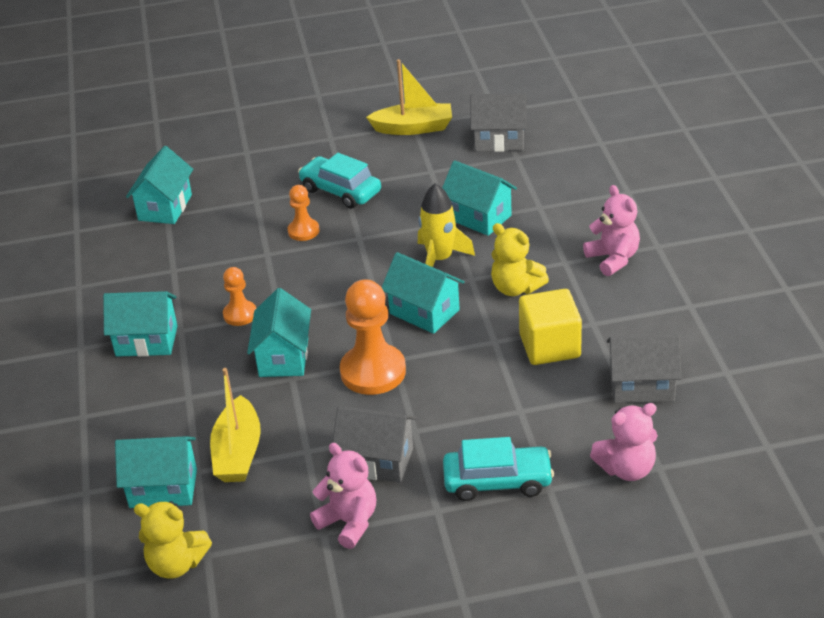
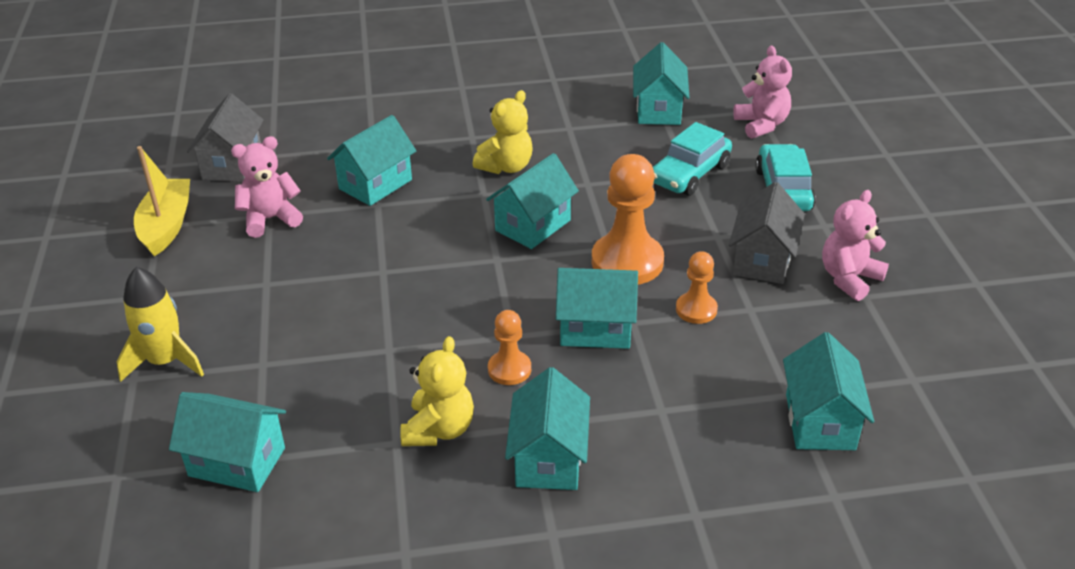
camera: 90 degrees left, 0 degrees up
yellow teddy bear [134,501,212,578] -> yellow teddy bear moved to [400,336,474,446]
yellow boat [210,368,261,482] -> none
orange pawn [288,185,320,241] -> orange pawn moved to [676,251,718,324]
turquoise car [298,153,381,209] -> turquoise car moved to [653,122,732,196]
yellow rocket [418,183,475,267] -> yellow rocket moved to [116,267,204,382]
yellow cube [519,289,582,365] -> none
pink teddy bear [583,185,640,276] -> pink teddy bear moved to [231,136,303,238]
grey house [607,334,682,403] -> turquoise house [633,42,690,125]

